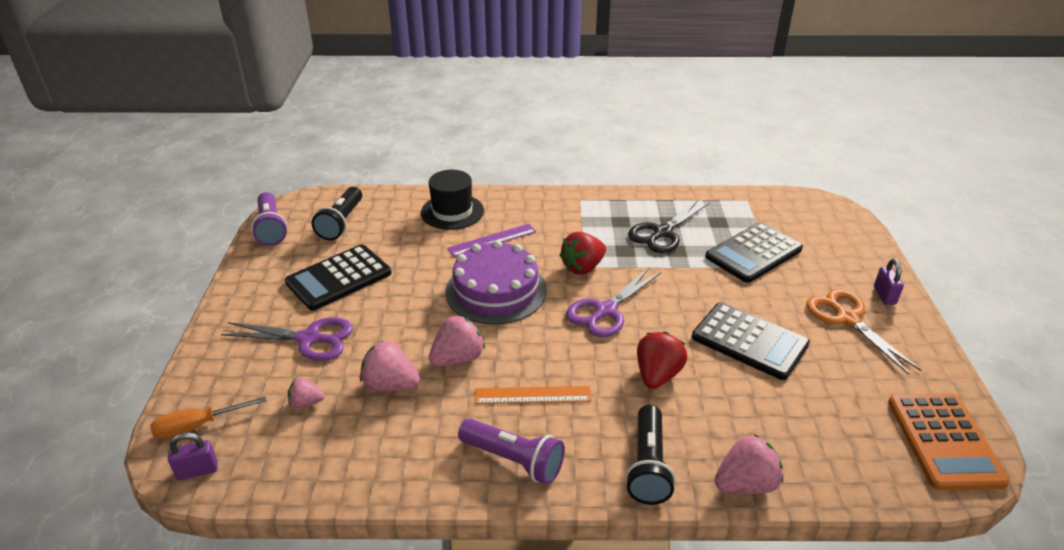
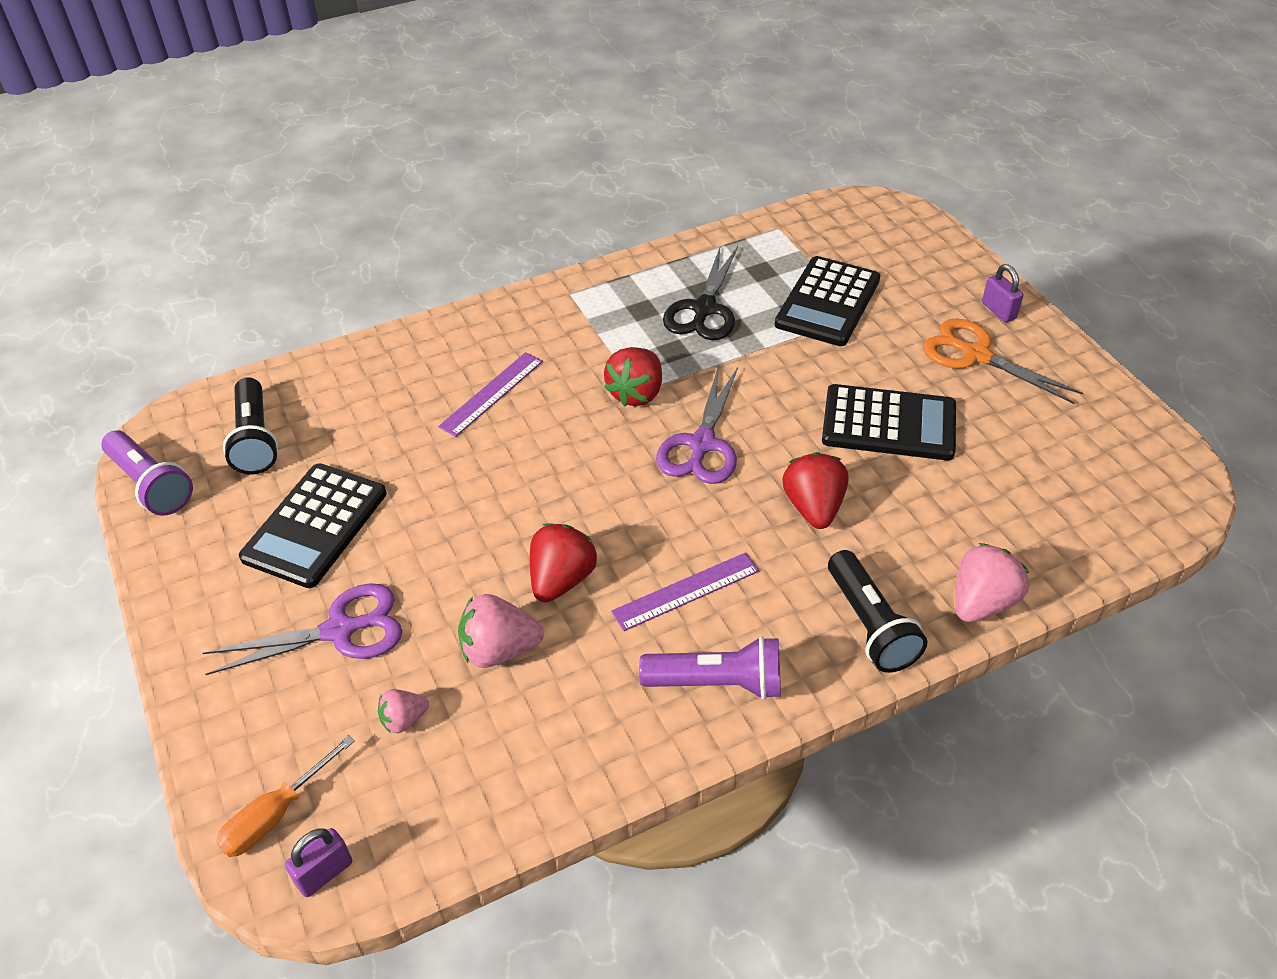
camera: 25 degrees left, 10 degrees up
black hat [421,170,484,230] -> none
pink strawberry [429,315,485,367] -> red strawberry [530,523,597,602]
purple cake [445,240,547,325] -> none
orange ruler [475,386,592,404] -> purple ruler [611,552,760,631]
orange calculator [888,394,1010,490] -> none

